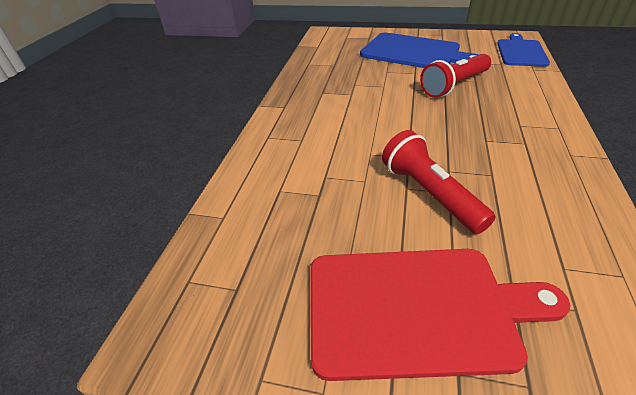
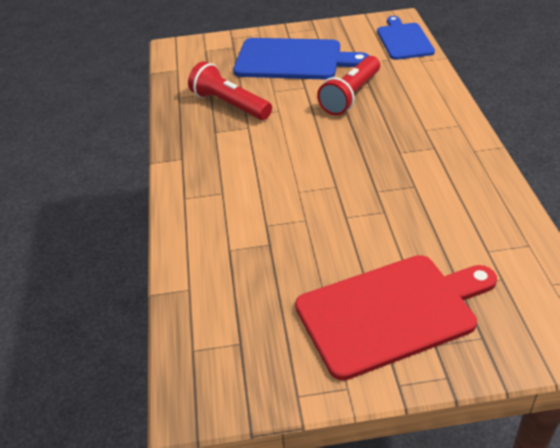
camera: 20 degrees left, 0 degrees up
red flashlight [382,130,495,234] -> red flashlight moved to [188,61,272,120]

